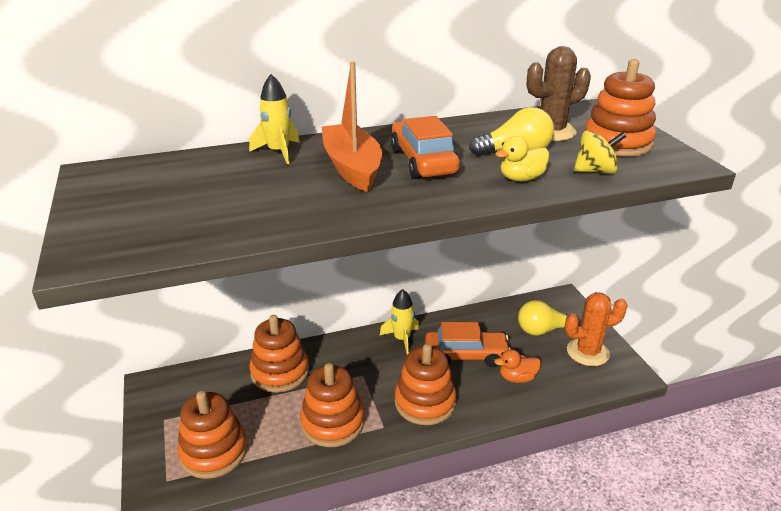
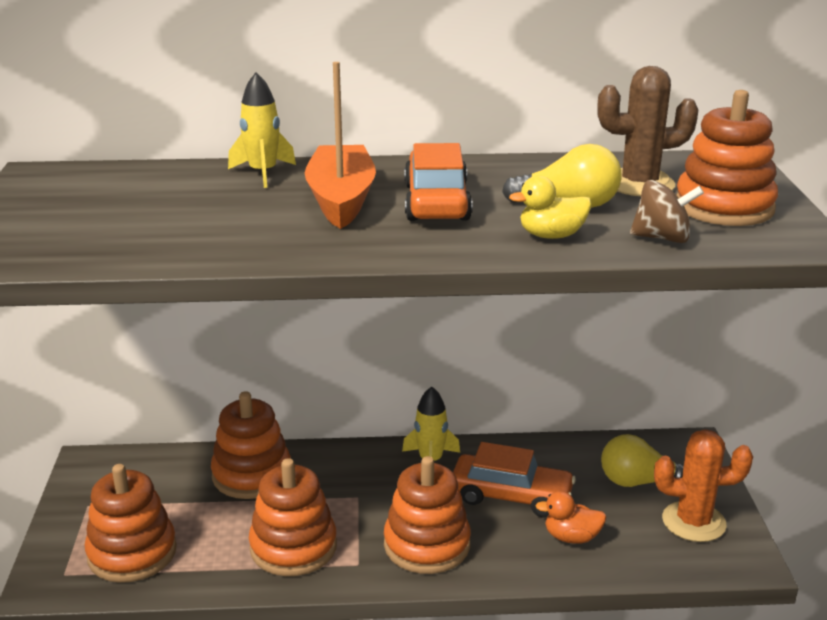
camera: 15 degrees right, 5 degrees down
yellow spinning top [574,130,626,174] -> brown spinning top [630,180,704,243]

